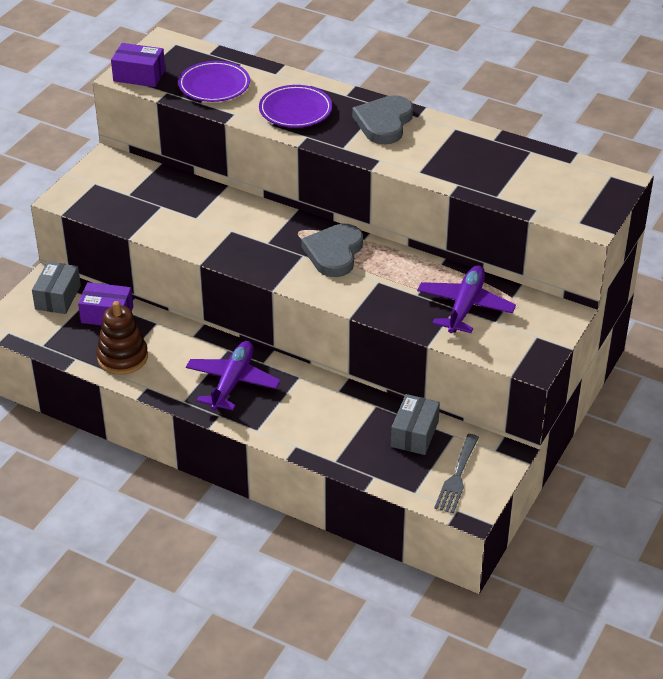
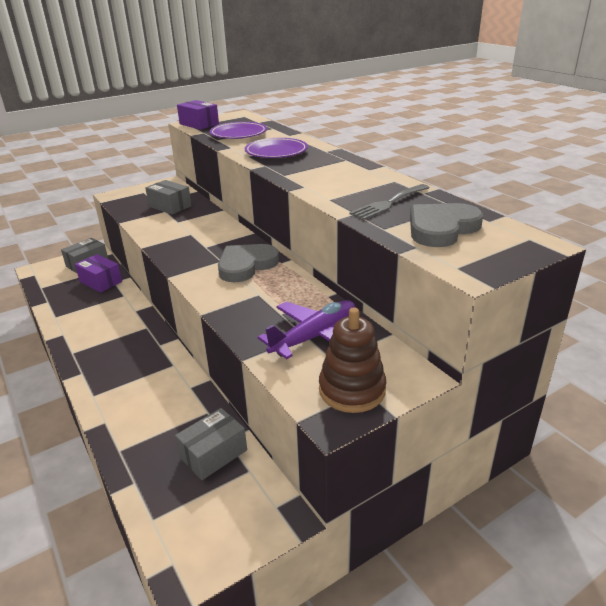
camera: 30 degrees right, 10 degrees down
brown stacking toy [97,301,148,375] -> brown stacking toy moved to [319,307,387,413]
purple plane [186,341,281,411] -> none
grey heart [352,95,413,144] -> grey heart moved to [410,203,483,247]
grey fork [434,434,479,514] -> grey fork moved to [350,184,430,220]
none -> grey box [145,180,192,215]

